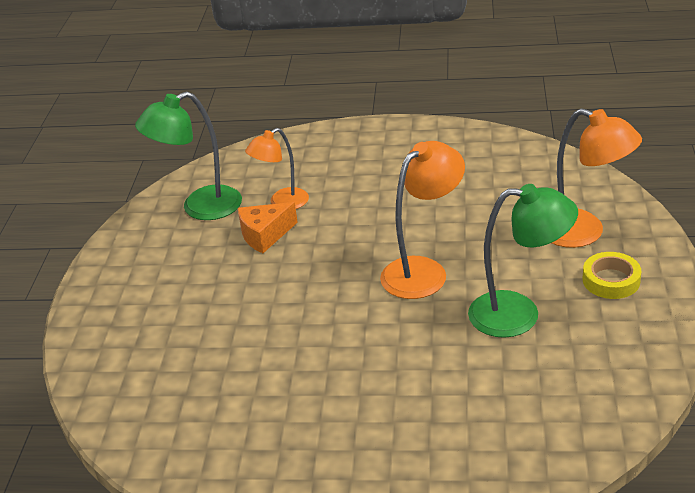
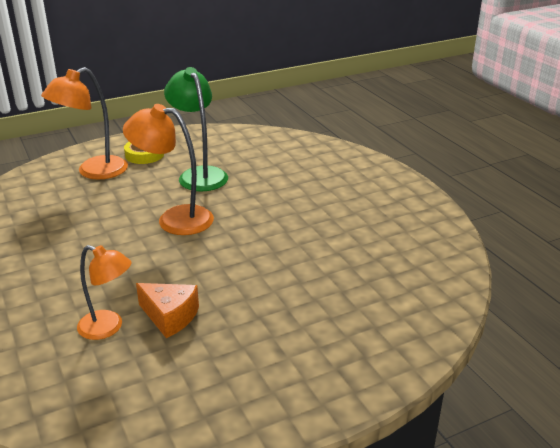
camera: 125 degrees left, 5 degrees down
green lamp [135,91,242,220] -> none
orange lamp [552,108,642,248] -> orange lamp turned 135 degrees counterclockwise [41,67,128,179]

